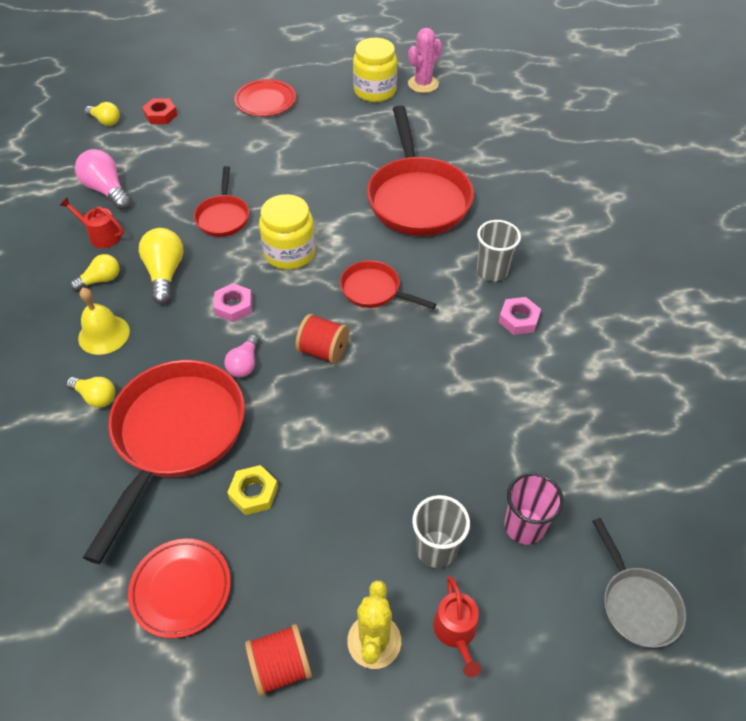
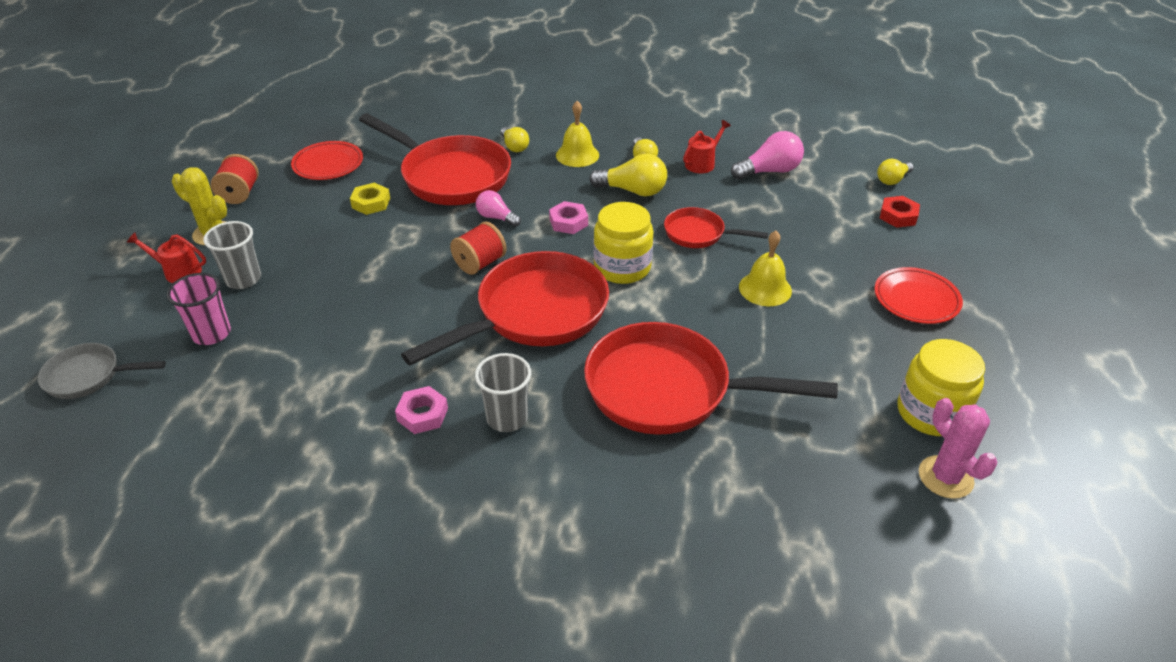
camera: 110 degrees right, 10 degrees down
yellow light bulb [66,377,115,408] -> yellow light bulb turned 75 degrees counterclockwise [501,127,529,152]
red pan [340,260,436,309] -> red pan [401,251,609,365], size x1.95
none -> yellow bell [739,231,792,306]

